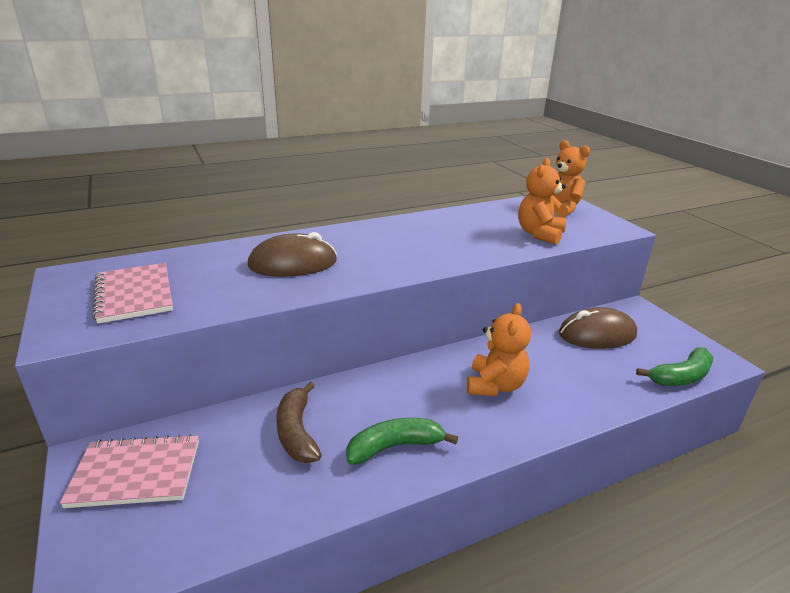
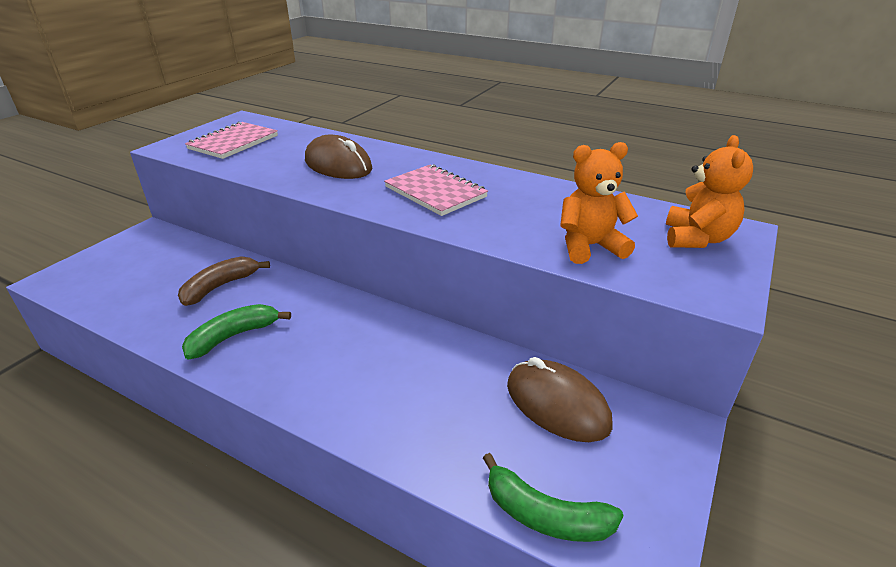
camera: 55 degrees right, 5 degrees up
pink notebook [60,434,199,508] -> pink notebook moved to [384,164,488,216]
green banana [346,418,458,465] -> green banana turned 75 degrees counterclockwise [182,304,291,360]
orange teddy bear [467,303,531,396] -> none

